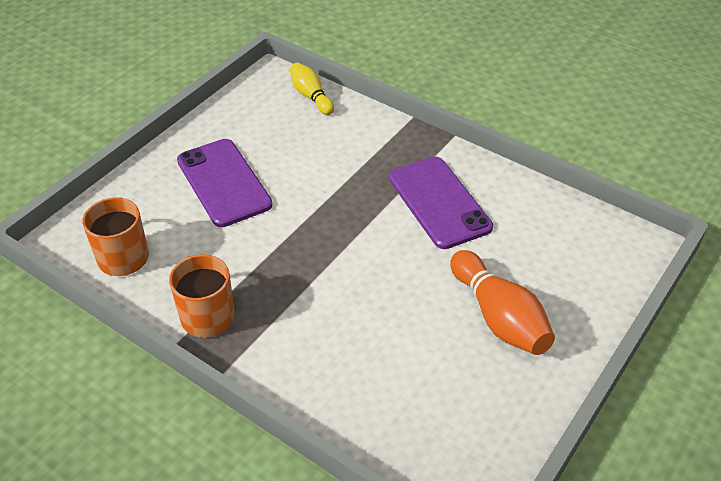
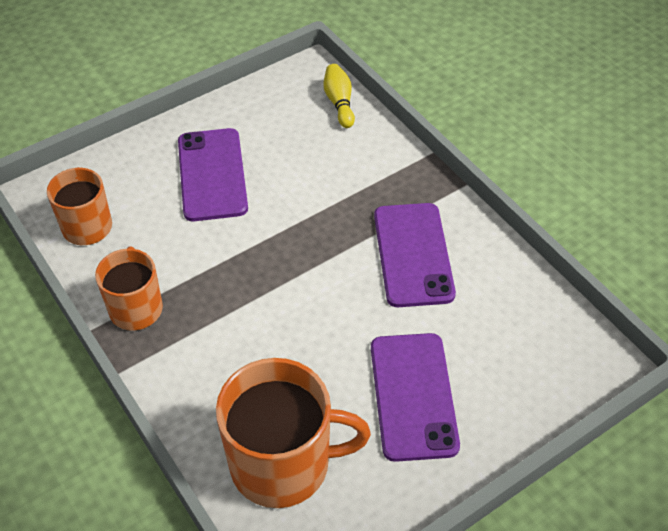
camera: 20 degrees right, 5 degrees up
orange bowling pin [450,250,555,355] -> purple phone [371,333,460,462]
none -> orange mug [216,358,371,508]

